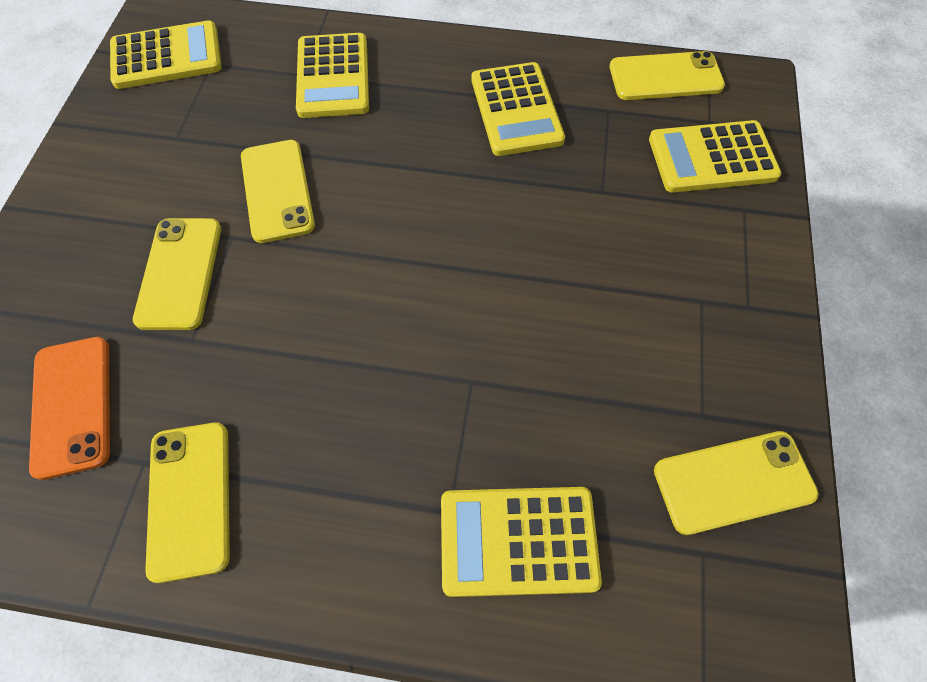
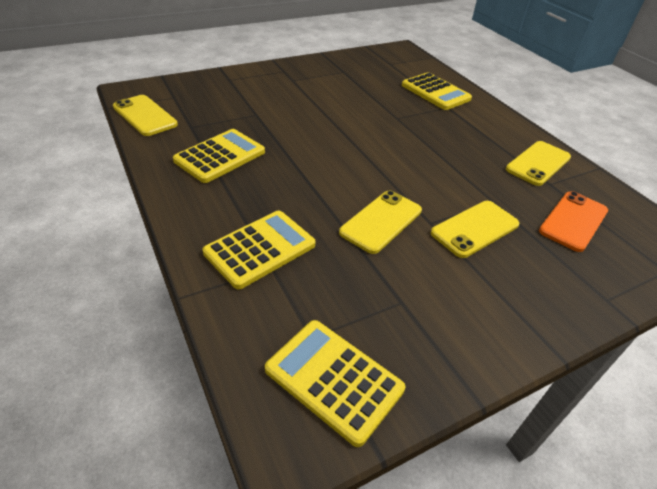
camera: 130 degrees left, 20 degrees down
yellow calculator [649,120,782,193] -> none
yellow phone [654,431,818,535] -> none

